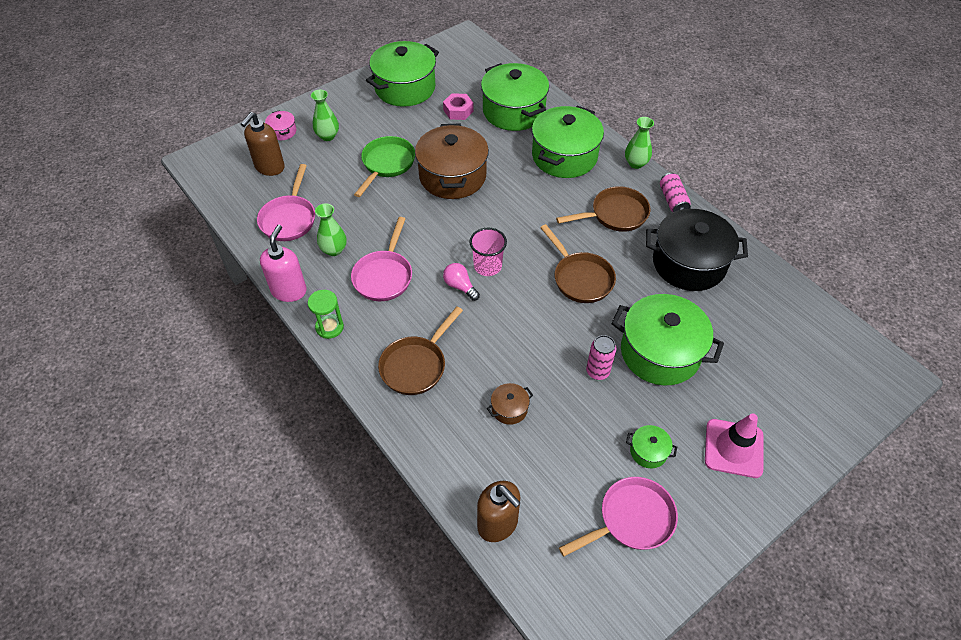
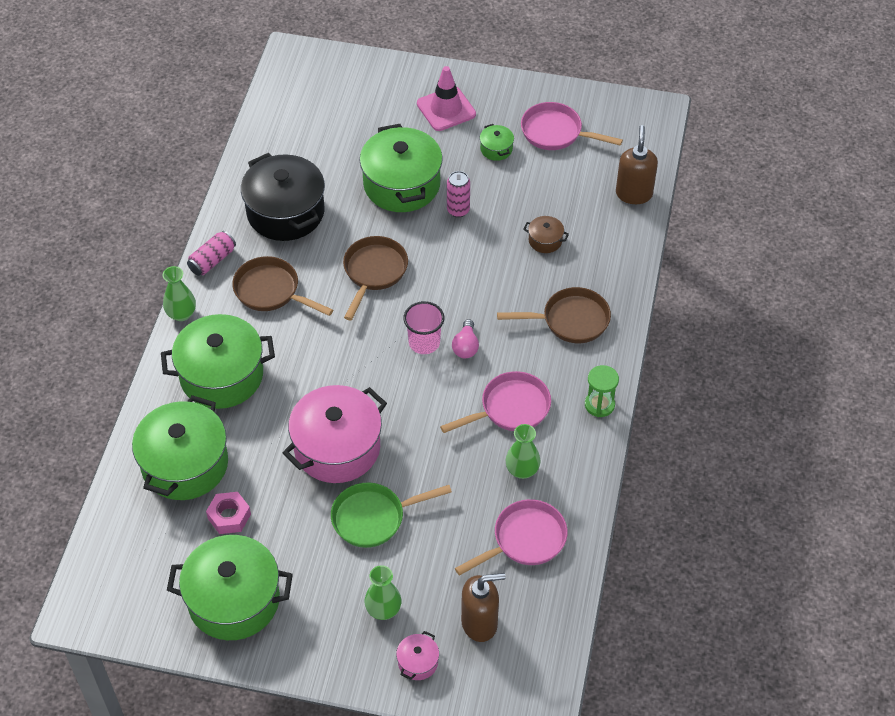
camera: 130 degrees left, 0 degrees up
pink soap dispenser [260,225,307,302] -> none
brown pot [415,123,489,199] -> pink pot [283,385,387,483]

